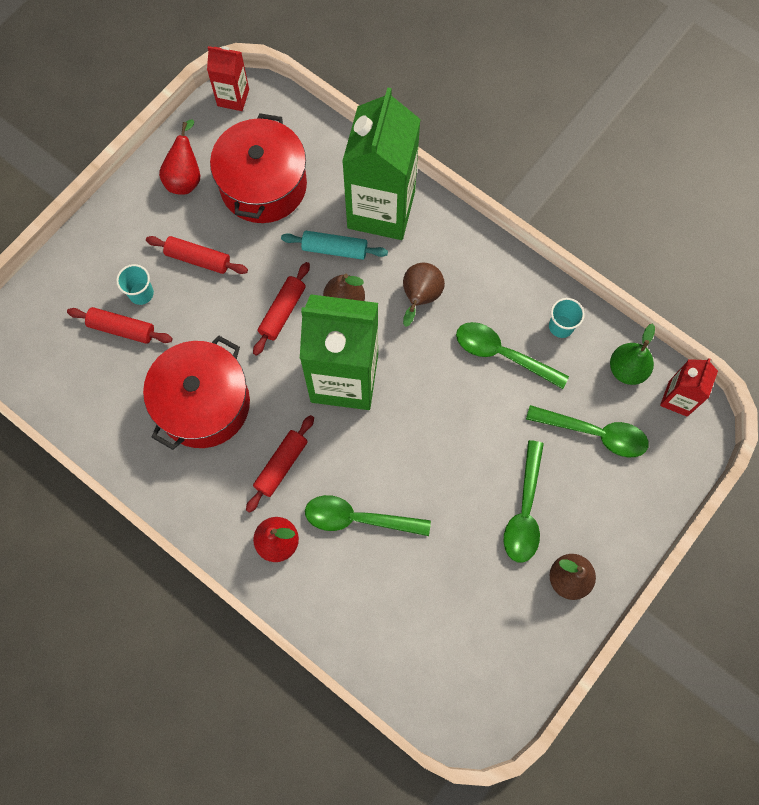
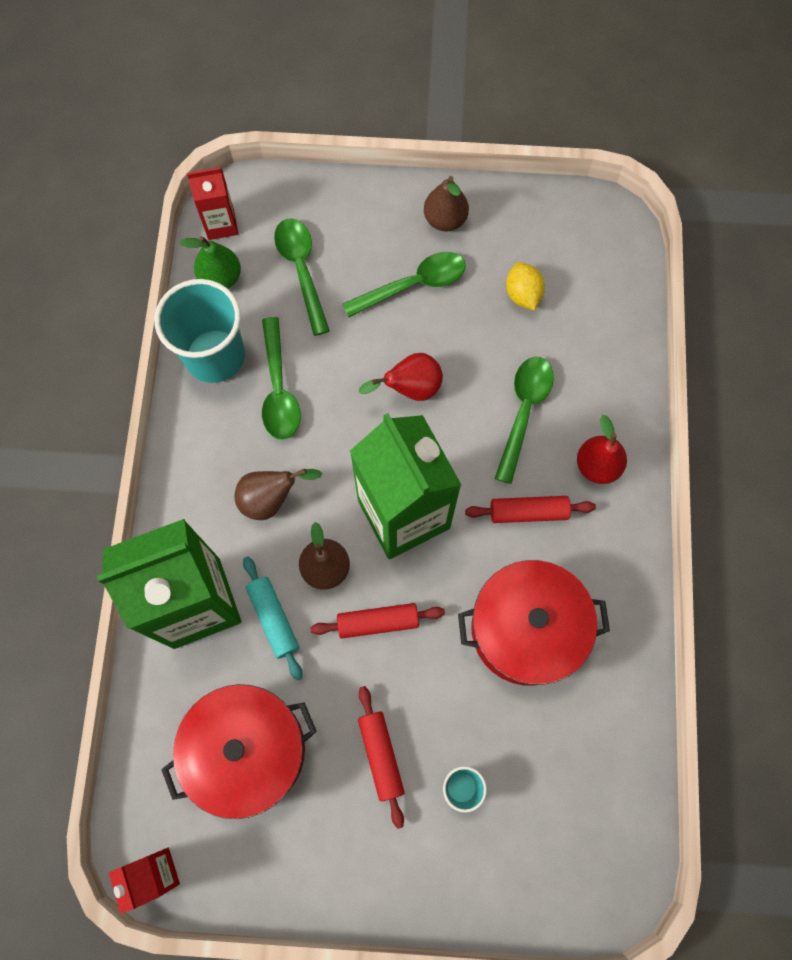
camera: 125 degrees left, 0 degrees up
red rolling pin [67,307,173,344] -> none
red pear [159,119,200,195] -> red pear moved to [359,353,443,401]
green spoon [305,495,431,536] -> green spoon turned 135 degrees counterclockwise [494,357,554,484]
turquoise cup [549,298,585,338] -> turquoise cup [155,279,245,383], size x2.15
none -> yellow lemon [506,262,545,311]

